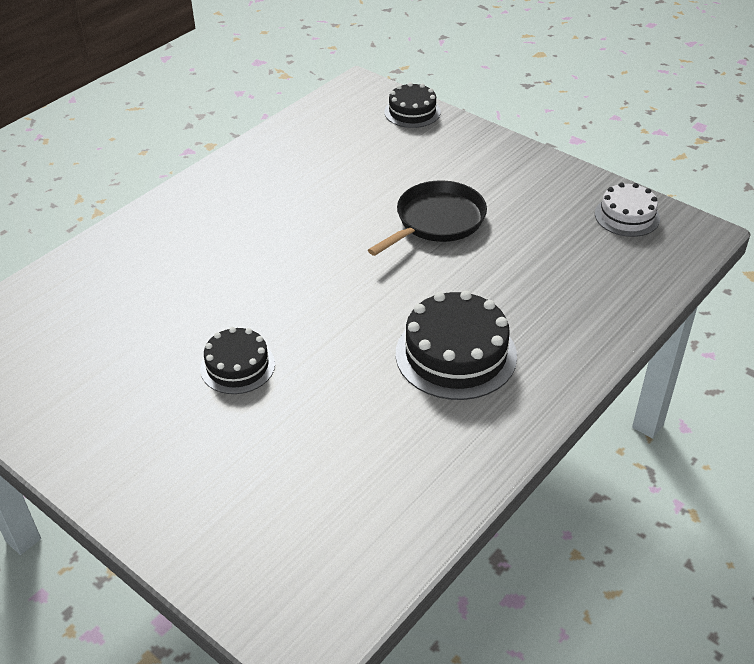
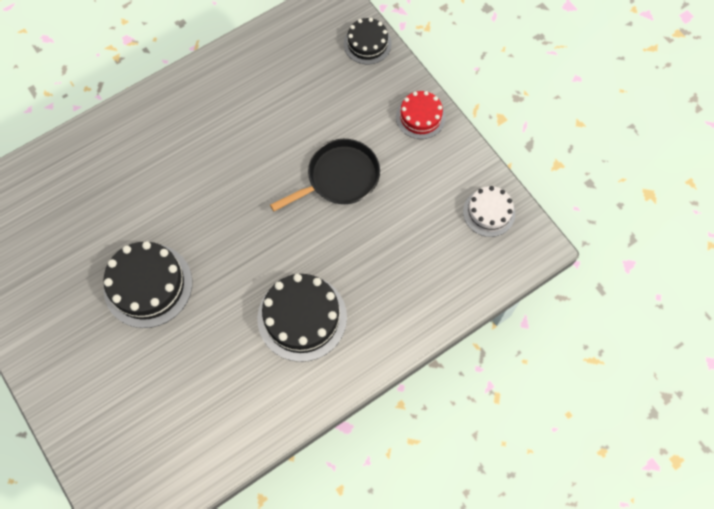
camera: 15 degrees right, 25 degrees up
black cake [200,327,275,394] -> black cake [103,241,192,328], size x1.64
none -> red cake [396,91,446,139]

